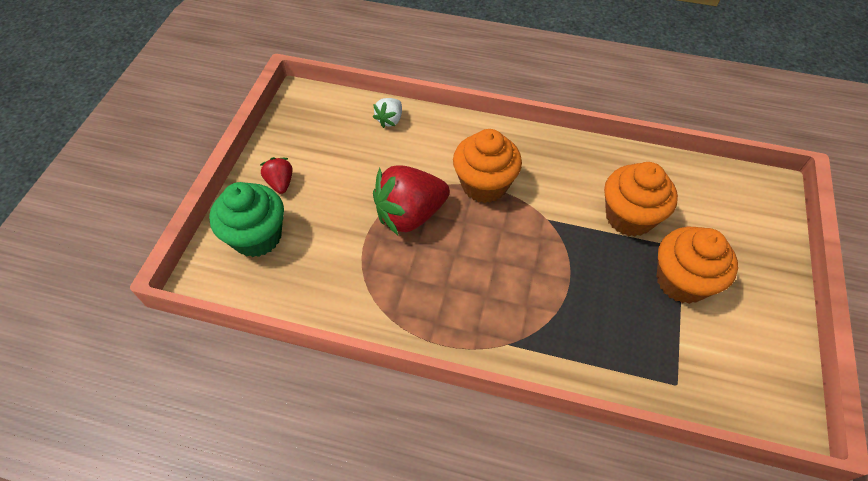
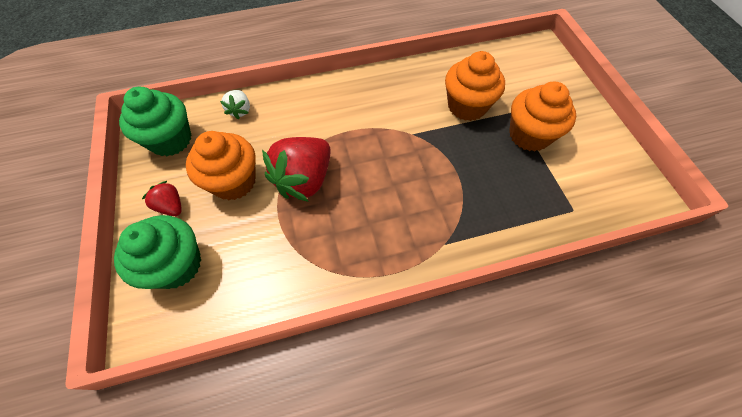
camera: 30 degrees left, 5 degrees up
orange cupcake [453,129,522,203] -> orange cupcake moved to [186,131,256,200]
none -> green cupcake [119,87,191,156]

